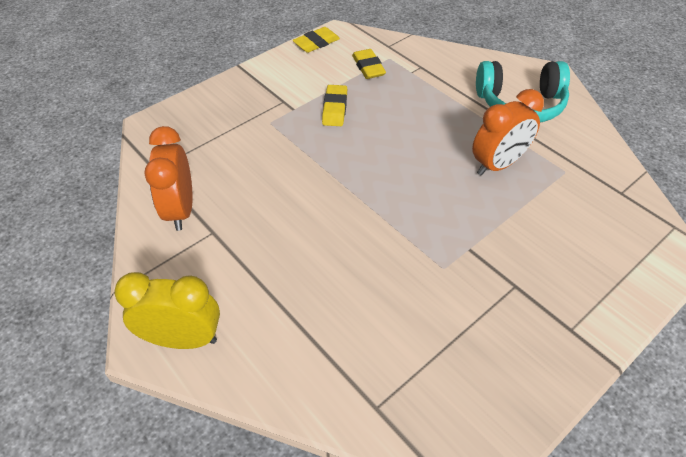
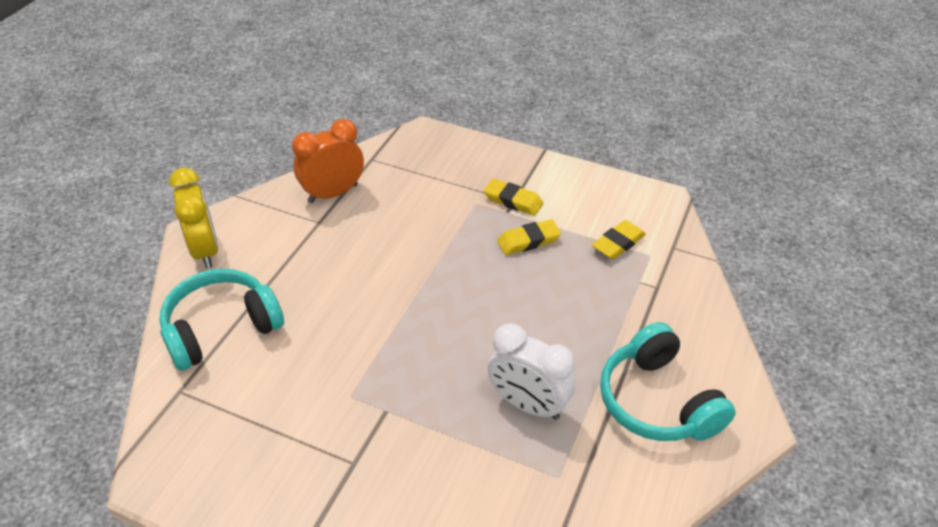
camera: 65 degrees right, 5 degrees down
yellow eraser [292,27,340,53] -> yellow eraser moved to [484,179,543,216]
orange clock [472,89,544,176] -> white clock [488,323,576,420]
none -> turquoise headphones [159,269,284,371]

